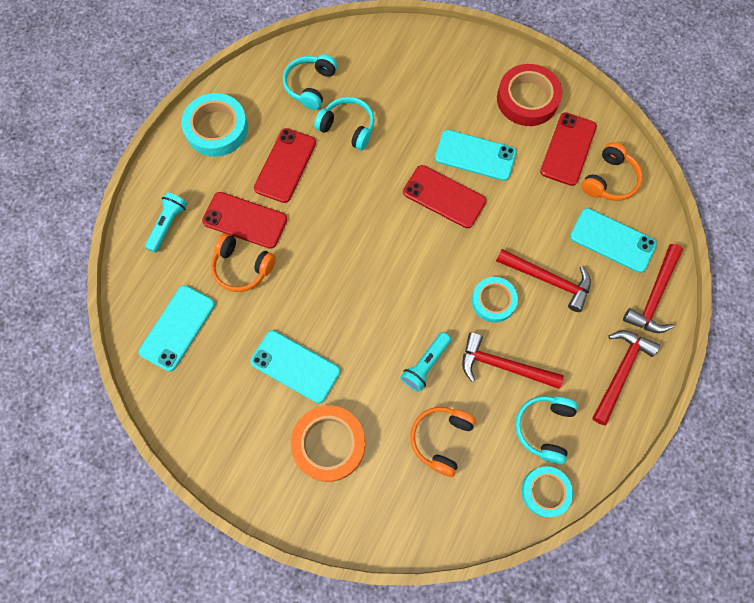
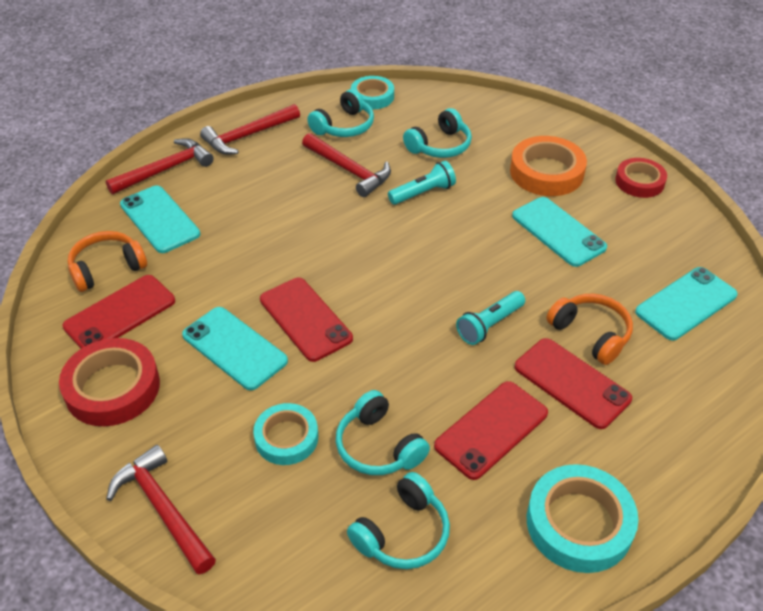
camera: 155 degrees left, 25 degrees down
turquoise flashlight [145,192,187,253] -> turquoise flashlight moved to [456,291,525,345]
orange headphones [410,407,476,477] -> turquoise headphones [403,108,472,158]
turquoise tape [472,277,518,323] -> turquoise tape moved to [253,403,318,465]
red hammer [496,249,591,312] -> red hammer moved to [106,445,216,574]
none -> red tape [615,158,667,198]

